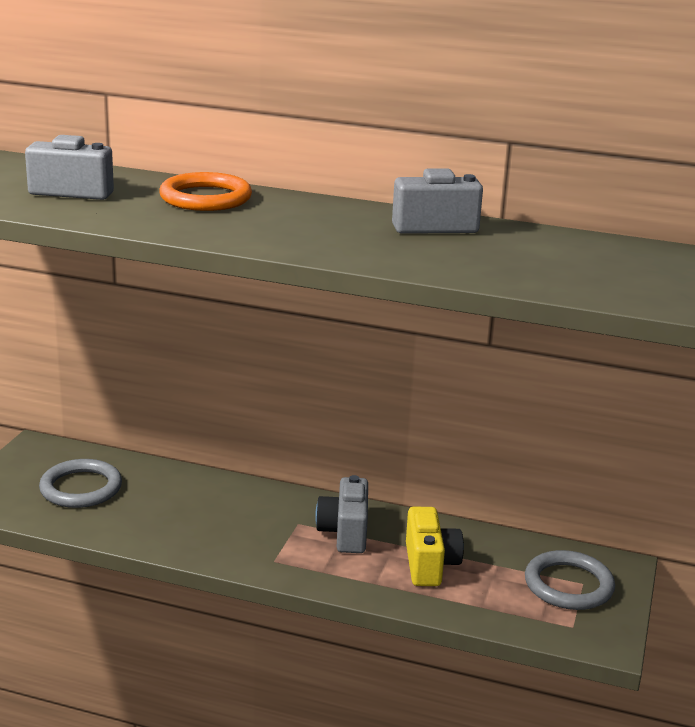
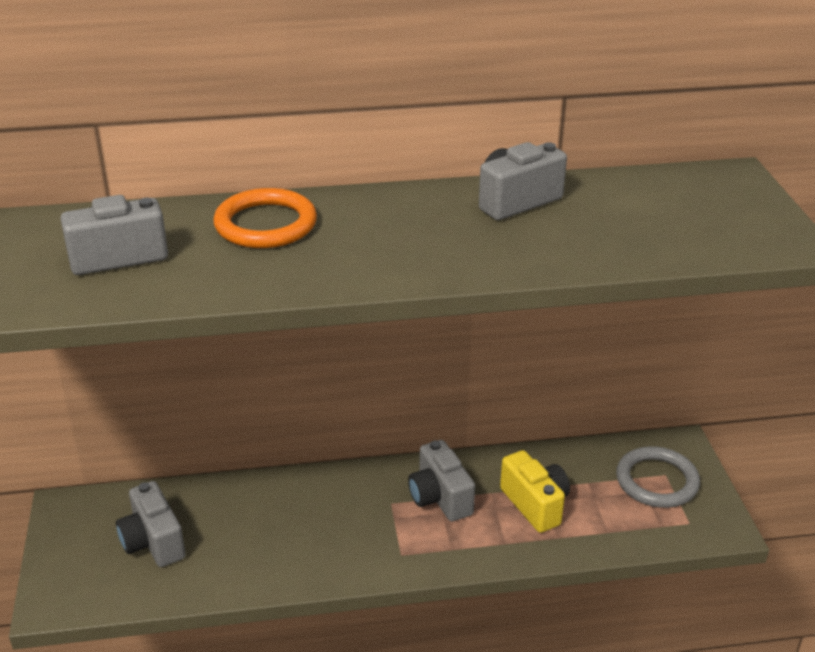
camera: 25 degrees left, 10 degrees up
grey ring [39,459,122,508] -> grey camera [116,481,186,567]

